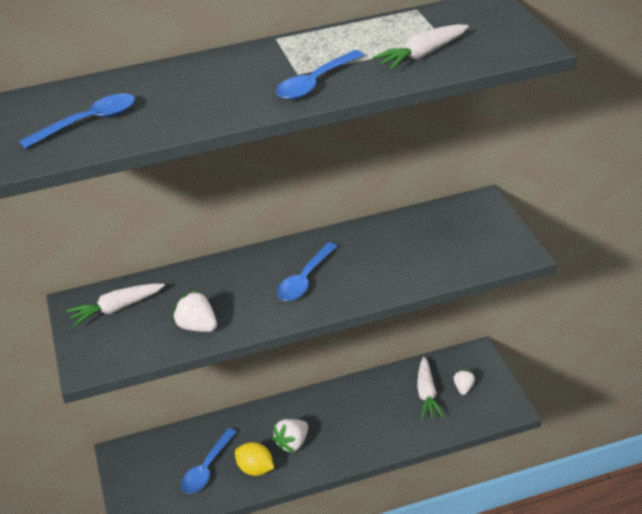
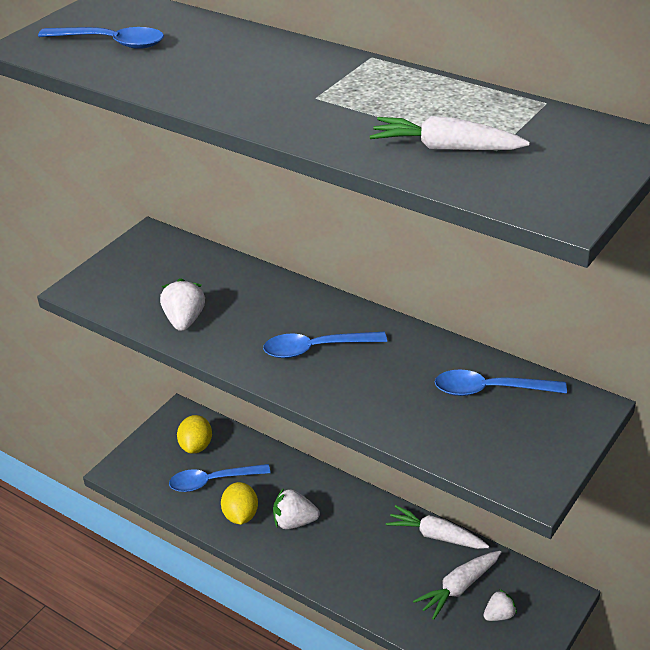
camera: 50 degrees right, 0 degrees up
white carrot [66,283,165,327] -> white carrot moved to [386,505,489,549]
blue spoon [276,50,364,100] -> blue spoon moved to [435,369,567,396]
none -> yellow lemon [177,415,212,454]

